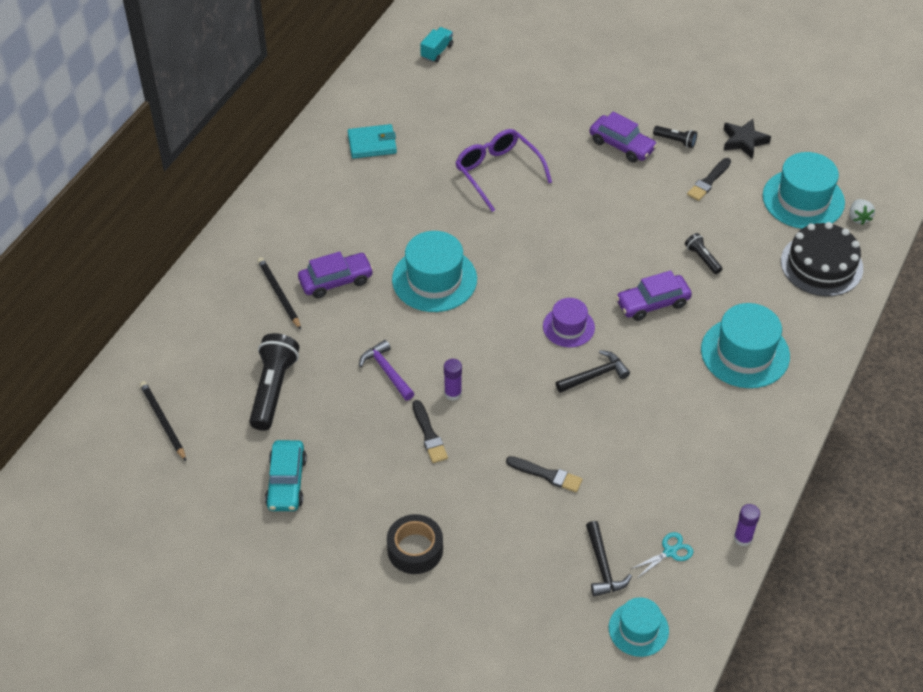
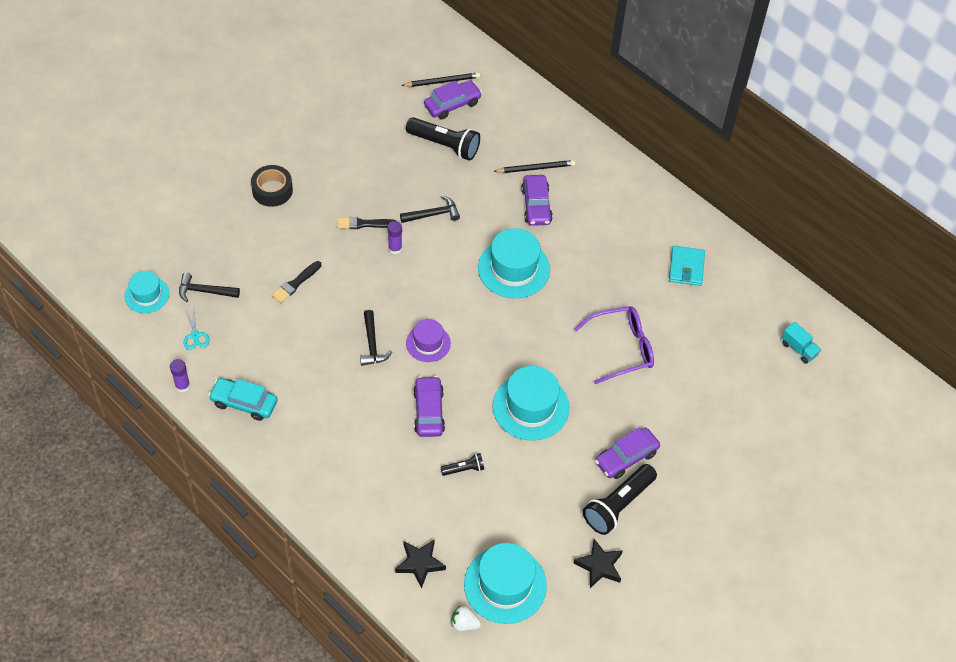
camera: 105 degrees right, 5 degrees up
turquoise car [265,440,307,511] -> turquoise car moved to [208,378,278,421]
purple hammer [359,340,415,401] -> black hammer [400,196,460,223]
black flashlight [653,126,697,148] -> black flashlight [583,464,657,535], size x1.99
black brush [687,158,731,201] -> none
turquoise hat [701,303,790,388] -> turquoise hat moved to [493,366,569,441]
black cake [781,222,863,296] -> black star [395,539,446,588]
none -> purple car [424,80,482,119]

